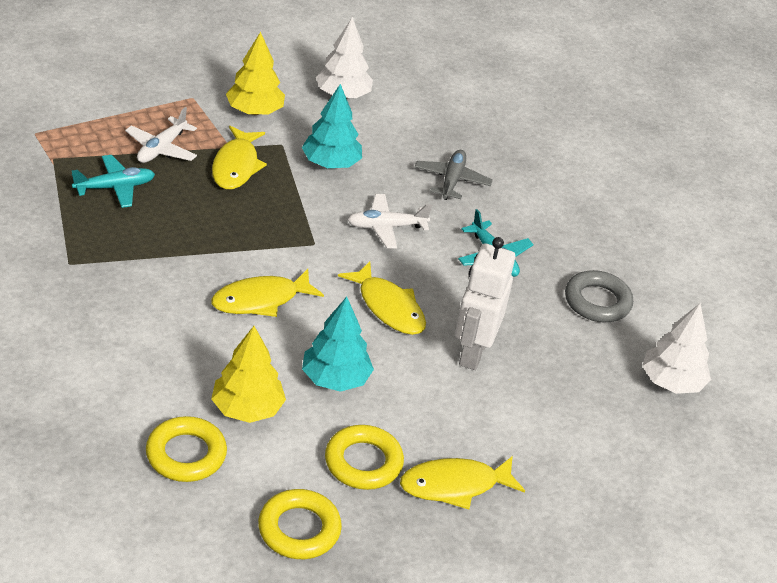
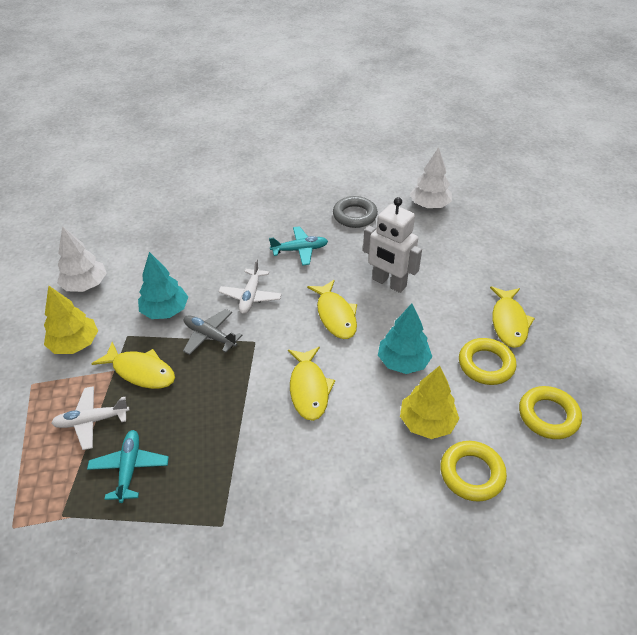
camera: 65 degrees left, 5 degrees up
white plane [125,107,197,163] -> white plane turned 120 degrees clockwise [51,386,130,450]
yellow fish [338,261,426,335] -> yellow fish turned 90 degrees clockwise [307,280,357,339]
grey plane [415,150,493,200] -> grey plane moved to [183,309,242,355]

